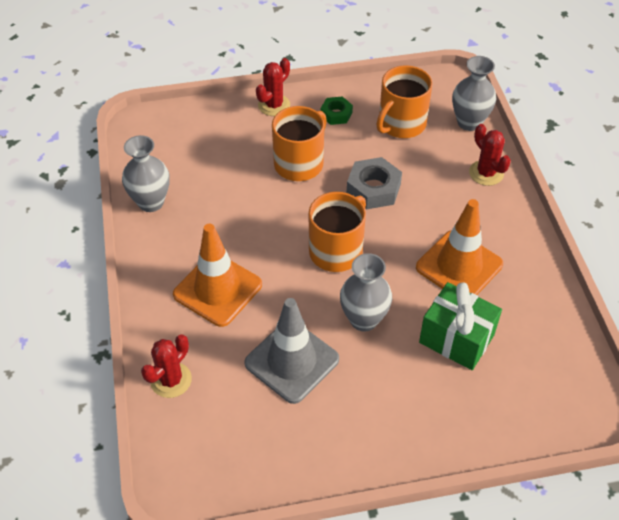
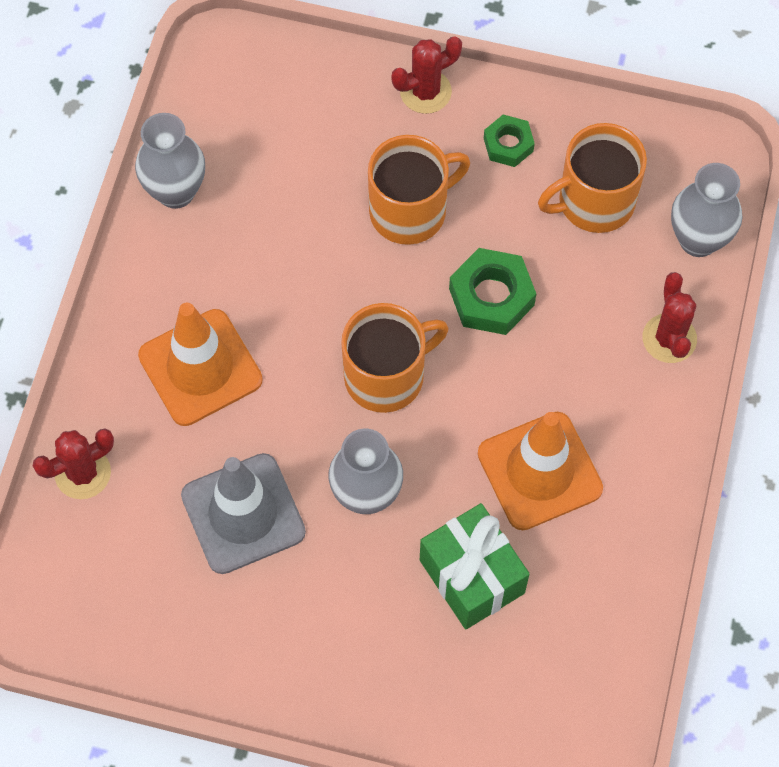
camera: 25 degrees right, 15 degrees up
grey nut [347,157,402,209] -> green nut [449,248,536,335]

